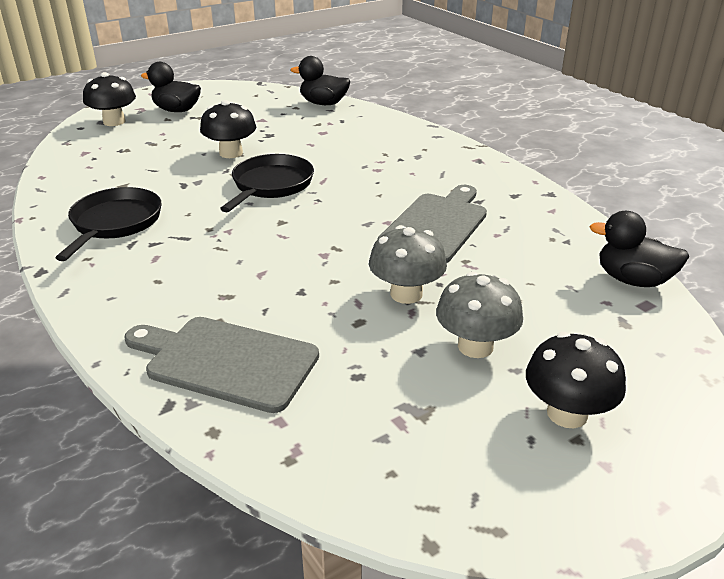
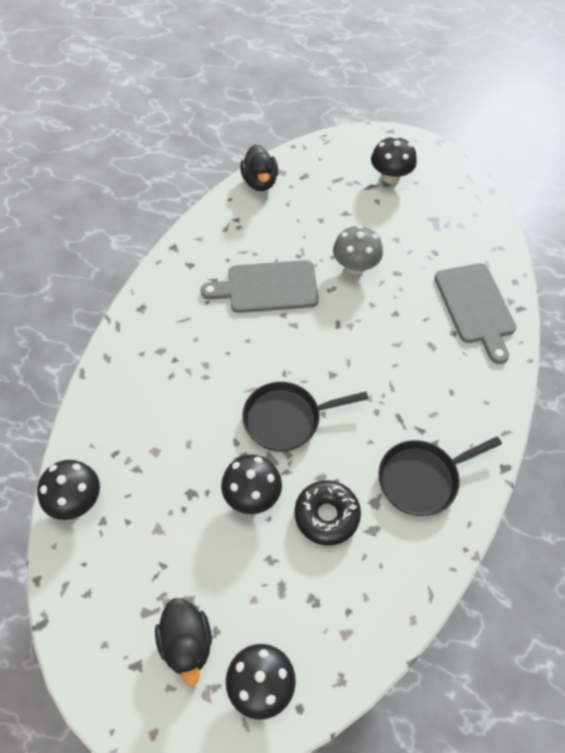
camera: 125 degrees left, 25 degrees up
black duck [290,56,350,105] -> black mushroom [37,460,100,520]
grey mushroom [436,271,523,358] -> none
none -> black donut [295,480,361,546]

